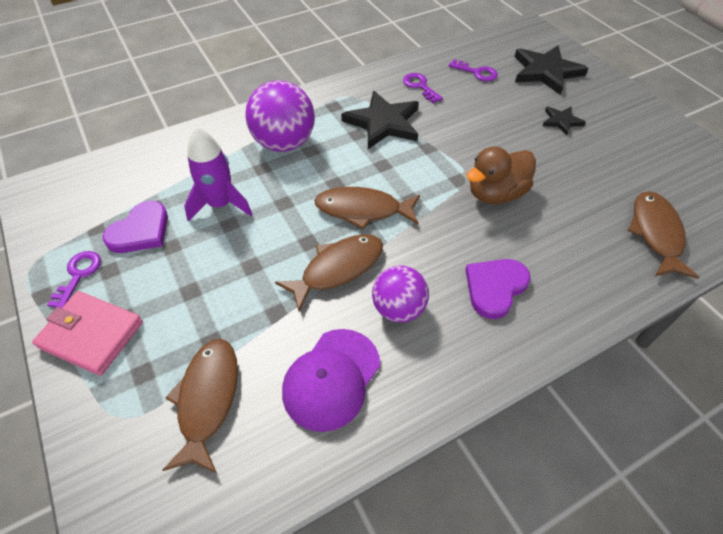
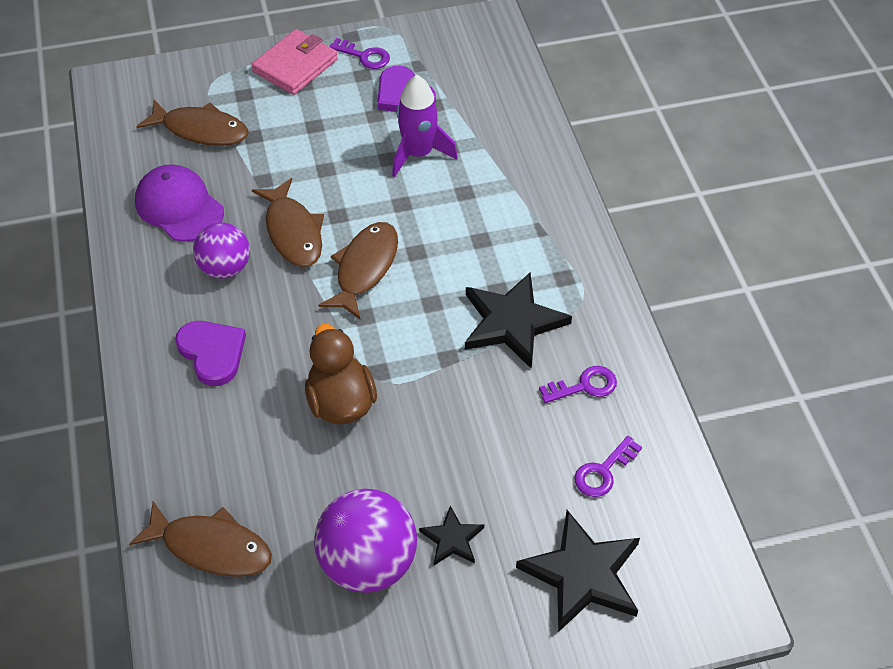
camera: 105 degrees right, 0 degrees up
purple ball [245,80,315,152] -> purple ball moved to [314,489,417,593]

